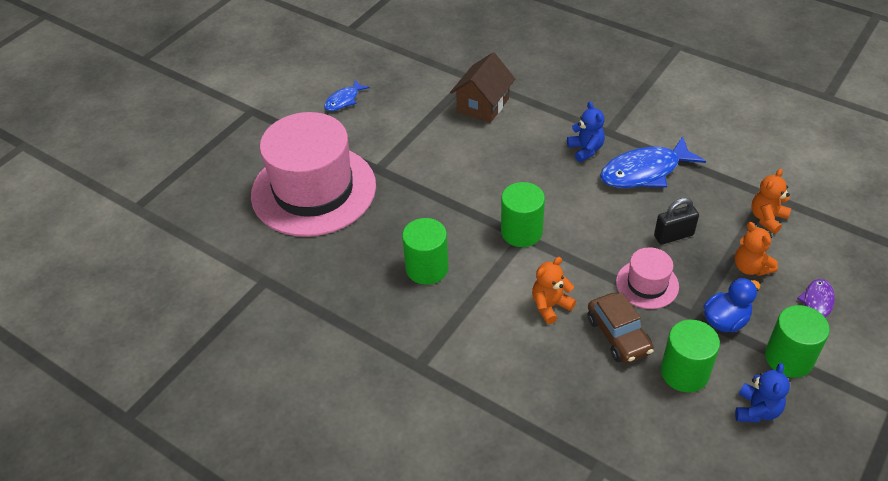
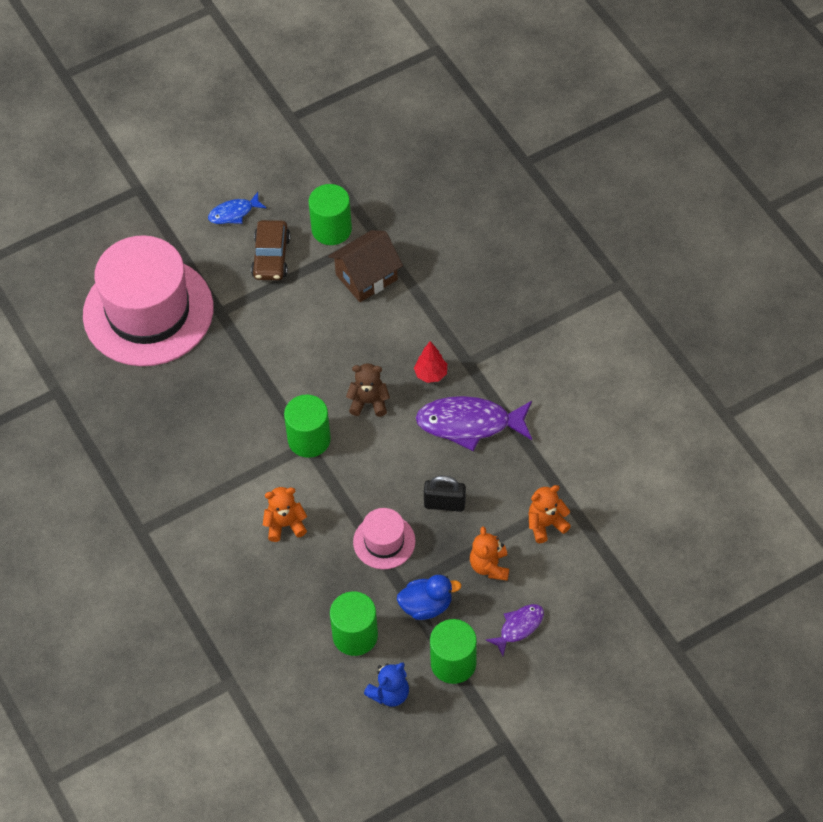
camera: 25 degrees right, 10 degrees up
green cylinder [402,218,449,285] -> green cylinder moved to [309,184,352,245]
blue teddy bear [567,102,605,162] -> red tree [414,341,447,383]
brown car [587,292,654,363] -> brown car moved to [251,220,290,280]
blue fish [600,136,706,188] -> purple fish [416,396,532,451]
none -> brown teddy bear [346,363,390,417]

